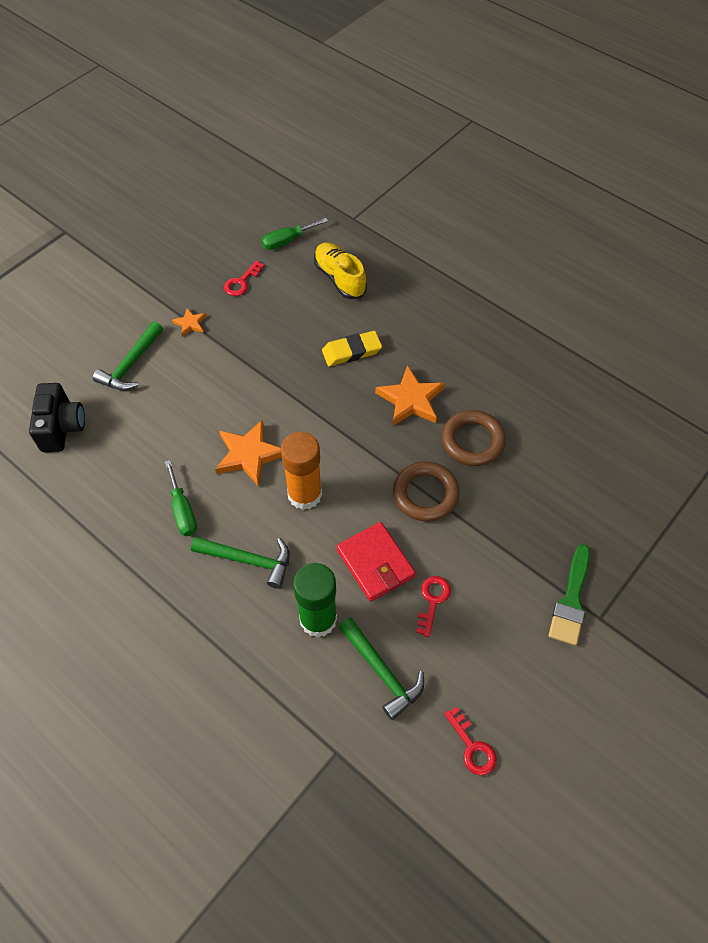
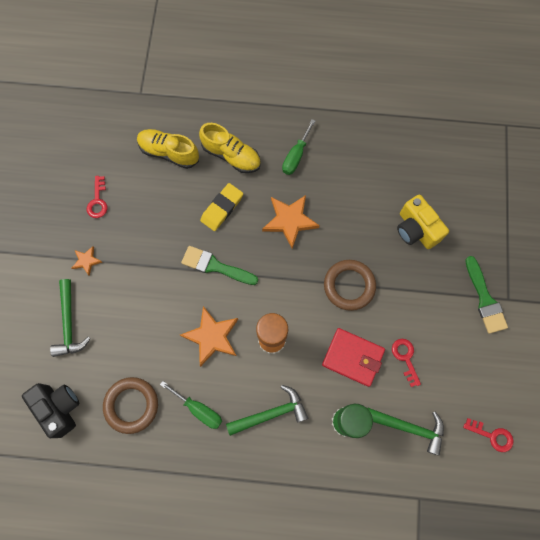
camera: 35 degrees left, 15 degrees up
green screwdriver [261,218,328,250] -> green screwdriver moved to [282,119,315,175]
brown ring [442,410,506,466] -> brown ring moved to [103,377,158,434]
none -> green brush [181,246,258,285]
none -> yellow shoe [199,123,261,173]
none -> yellow camera [397,194,449,249]

